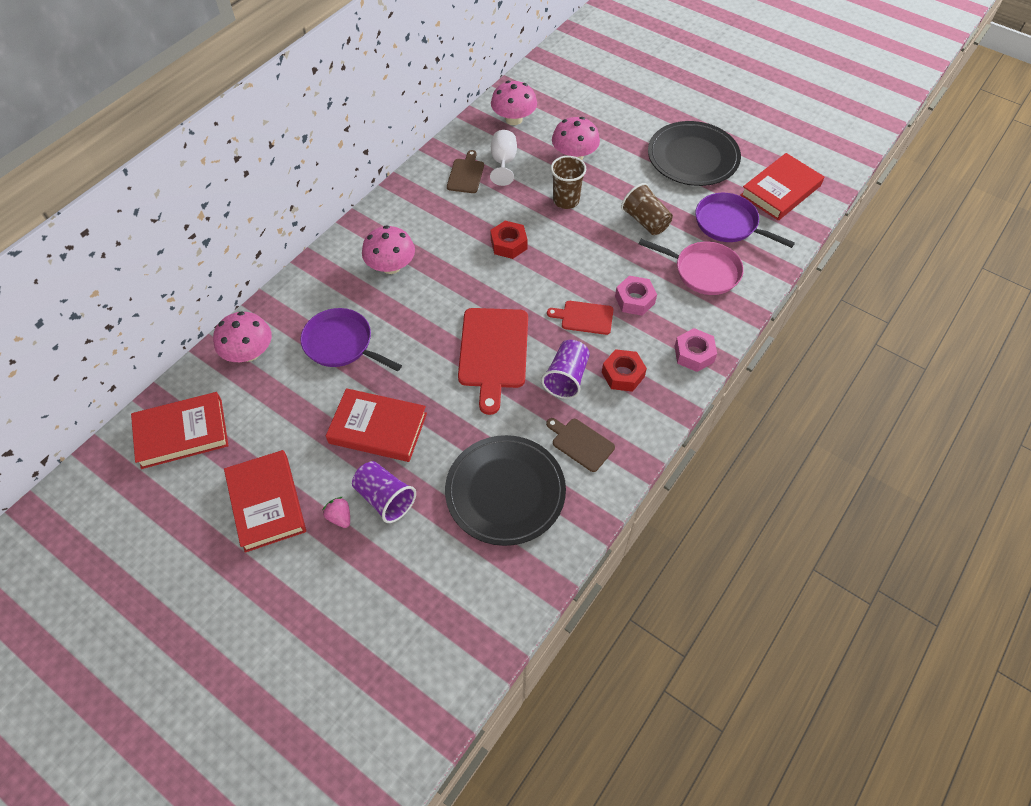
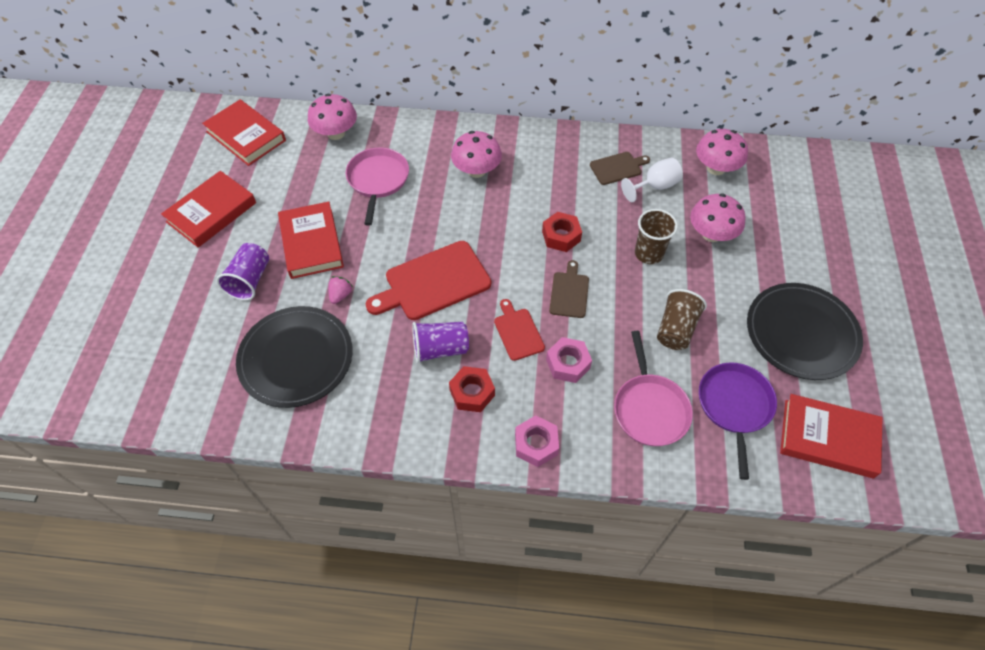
camera: 60 degrees right, 0 degrees up
purple pan [301,308,402,371] -> pink pan [346,148,409,226]
pink strawberry [322,497,350,528] -> pink strawberry moved to [328,276,353,304]
brown cutting board [546,418,615,472] -> brown cutting board moved to [549,260,589,318]

